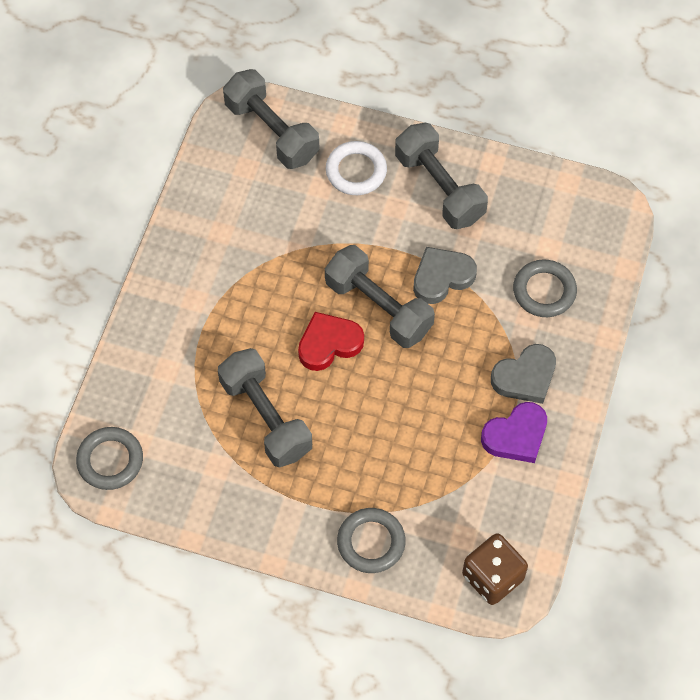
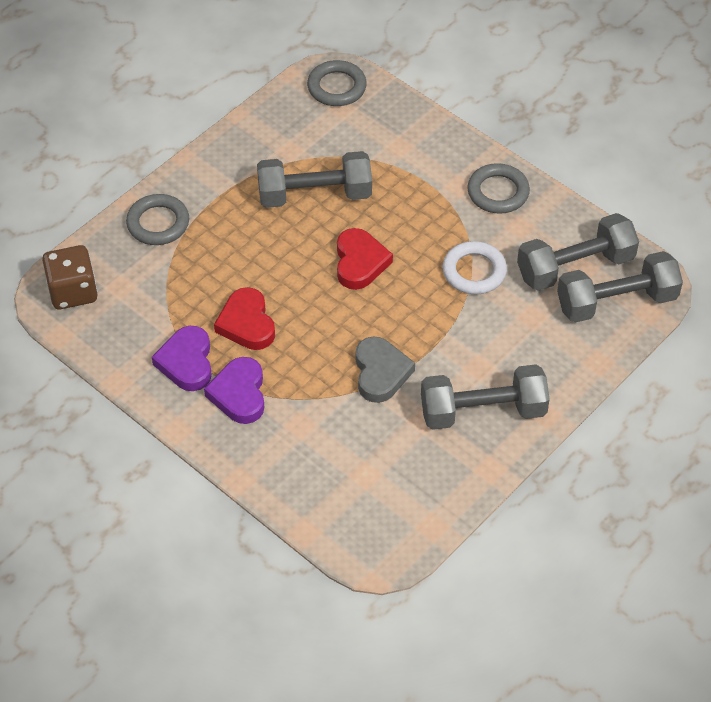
camera: 115 degrees right, 10 degrees down
grey dumbbell [325,245,435,348] -> grey dumbbell moved to [517,213,639,291]
white ring [326,141,387,195] -> white ring moved to [442,241,507,294]
grey heart [491,344,556,404] -> purple heart [204,357,264,424]
grey ring [513,259,577,317] -> grey ring moved to [467,163,530,214]
none -> red heart [214,287,275,350]

